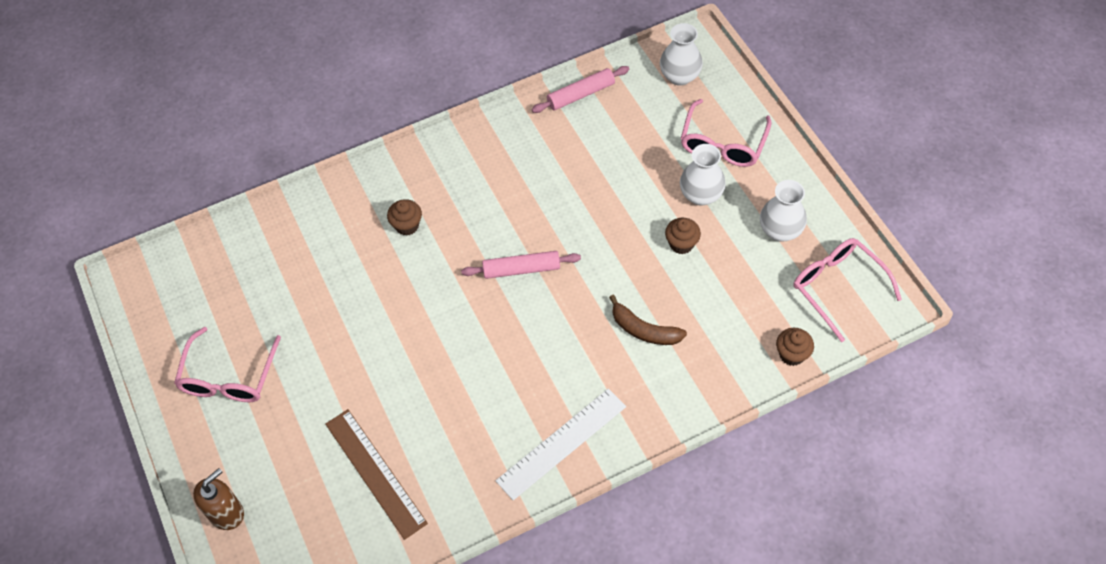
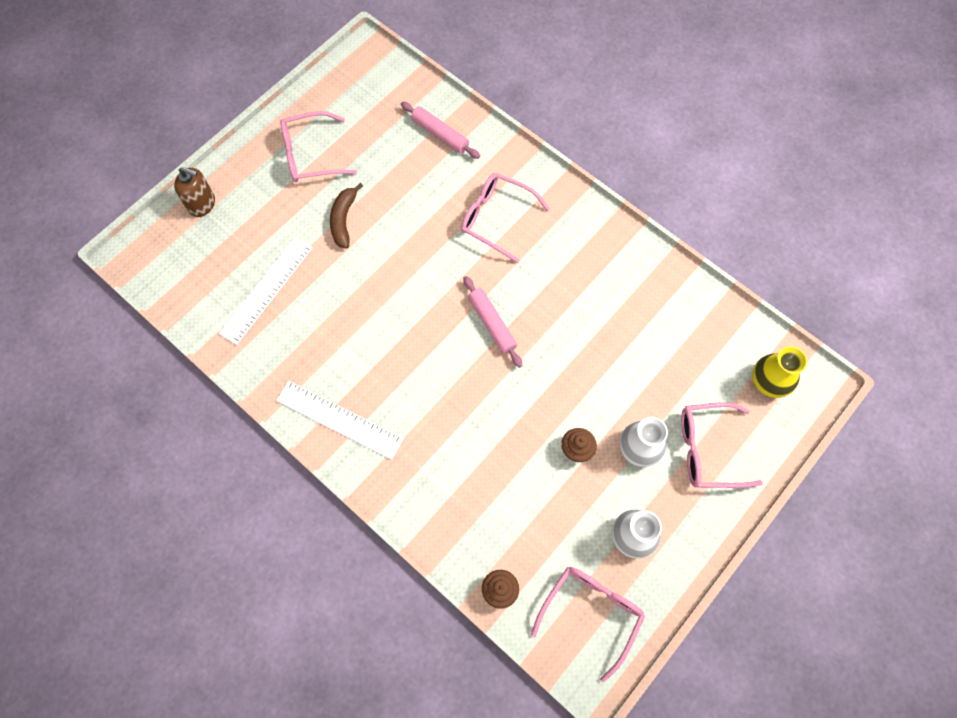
camera: 65 degrees right, 10 degrees up
brown ruler [325,409,428,540] -> white ruler [218,237,313,345]
brown cupcake [387,199,422,236] -> pink glasses [461,173,550,263]
pink rolling pin [532,66,629,113] -> pink rolling pin moved to [401,102,480,159]
brown banana [609,295,687,345] -> brown banana moved to [330,183,363,249]
white vase [660,23,703,86] -> yellow vase [752,346,808,398]

